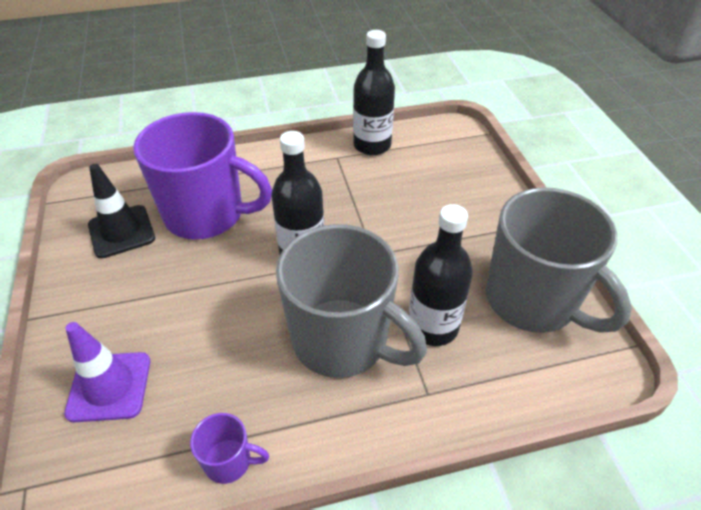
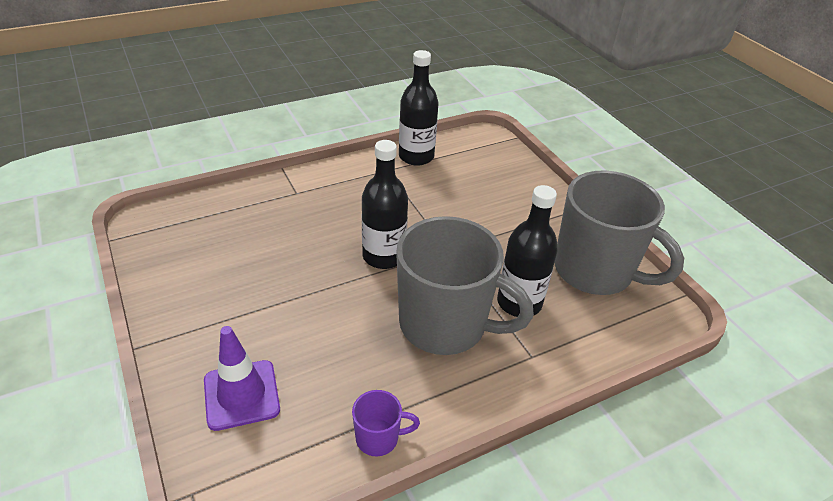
camera: 15 degrees left, 5 degrees down
black traffic cone [88,164,155,258] -> none
purple mug [133,112,272,239] -> none

